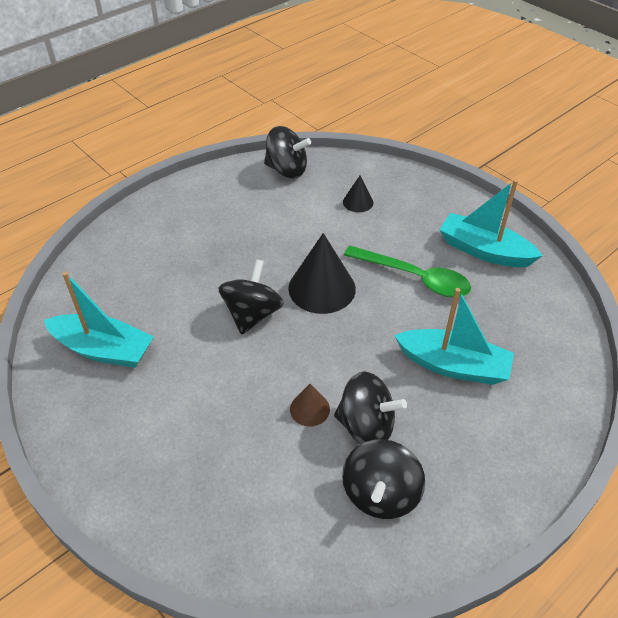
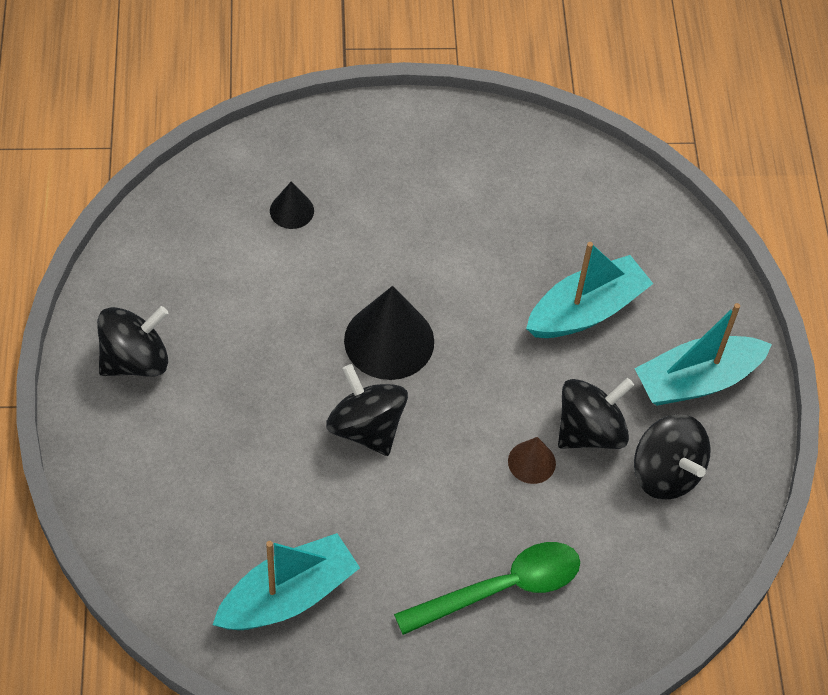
camera: 55 degrees left, 10 degrees up
black spinning top [264,126,311,179] -> black spinning top moved to [97,306,168,377]
green spoon [344,246,471,297] -> green spoon moved to [394,542,580,635]
turquoise boat [439,179,543,267] -> turquoise boat moved to [634,303,772,406]

